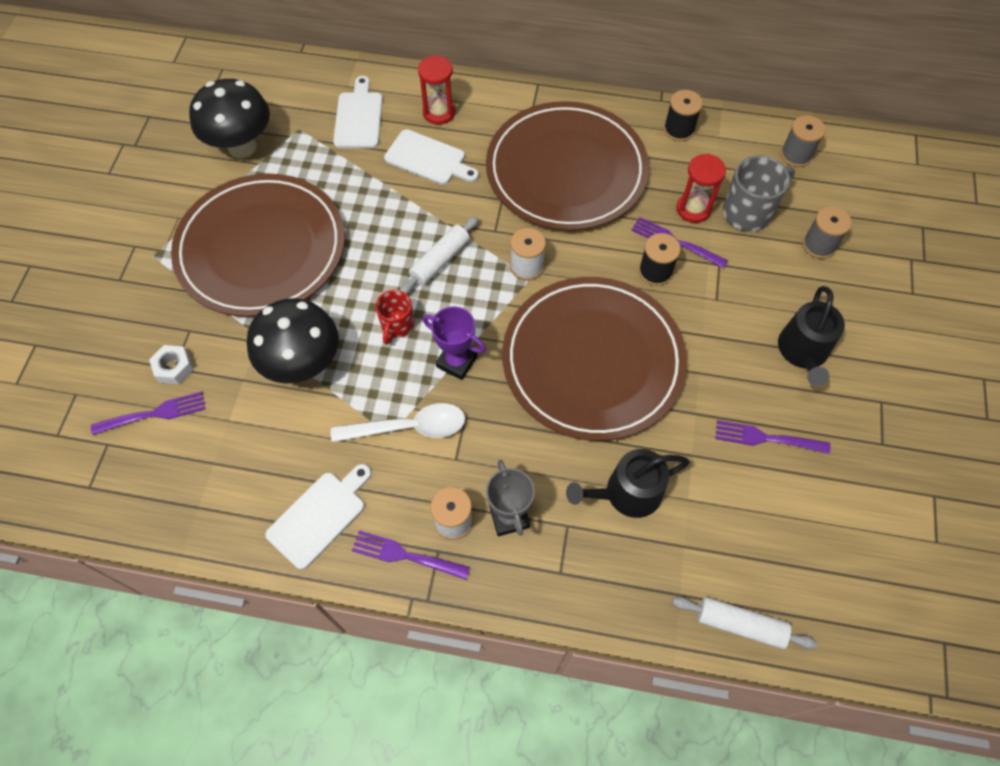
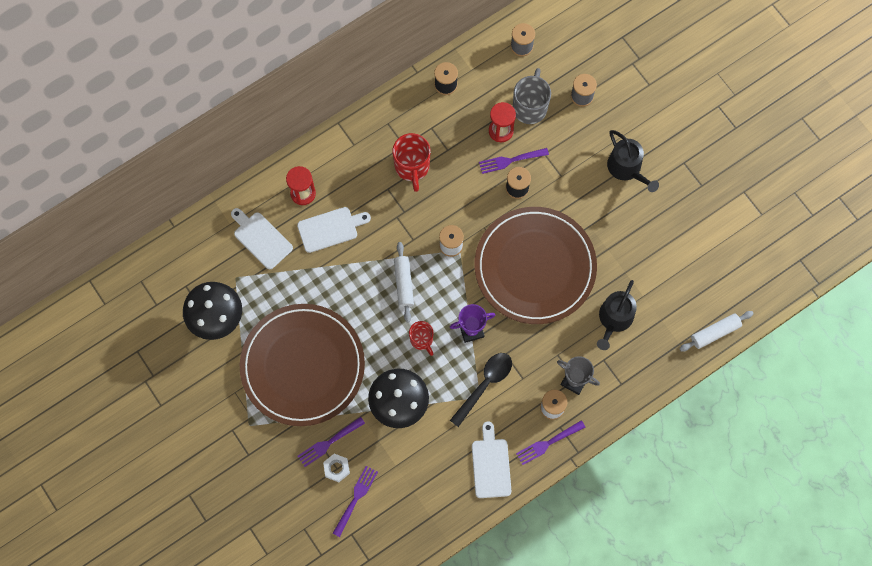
camera: 45 degrees left, 10 degrees up
white spoon [331,403,465,442] -> black spoon [450,353,512,427]
brown plate [486,101,649,231] -> red mug [392,133,431,192]
purple fork [715,420,830,454] -> purple fork moved to [298,417,365,467]

